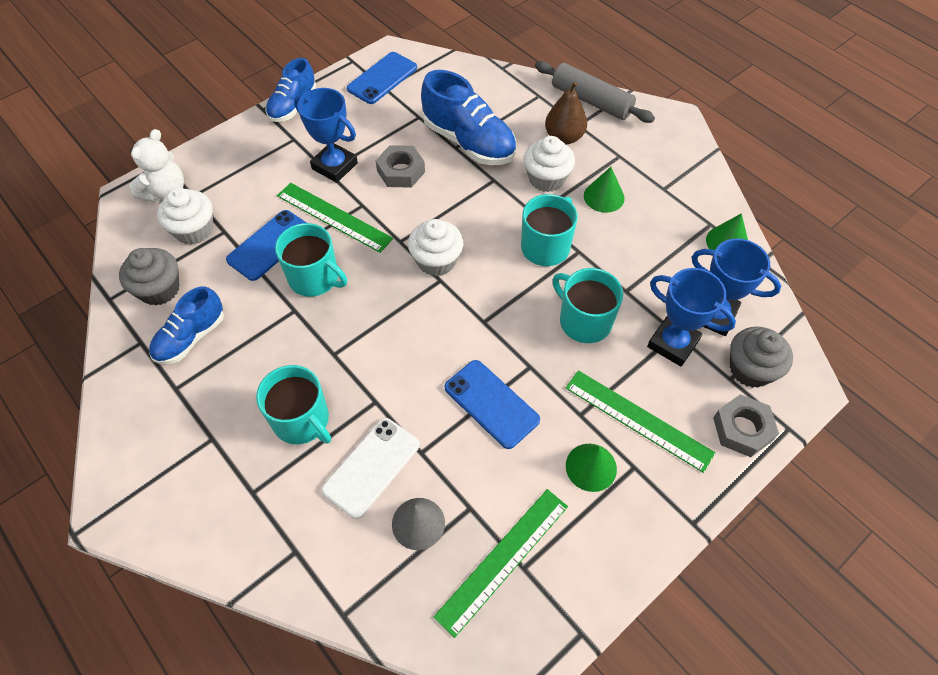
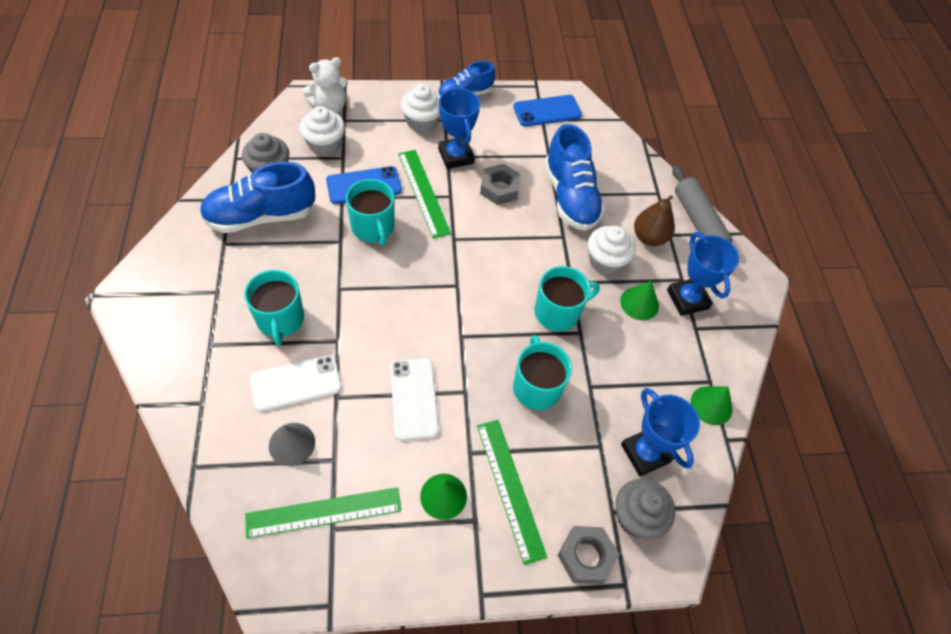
camera: 30 degrees right, 0 degrees up
blue shoe [149,286,224,364] -> blue shoe [200,162,315,233], size x1.58
white cupcake [408,219,463,276] -> white cupcake moved to [401,84,440,133]
blue phone [444,360,540,449] -> white phone [390,358,439,441]
blue trophy [647,268,736,366] -> blue trophy moved to [667,232,739,316]

